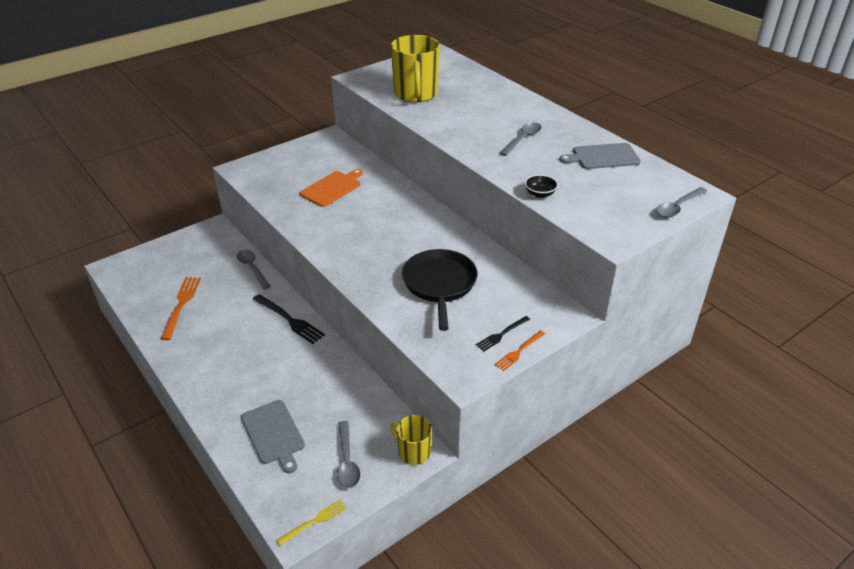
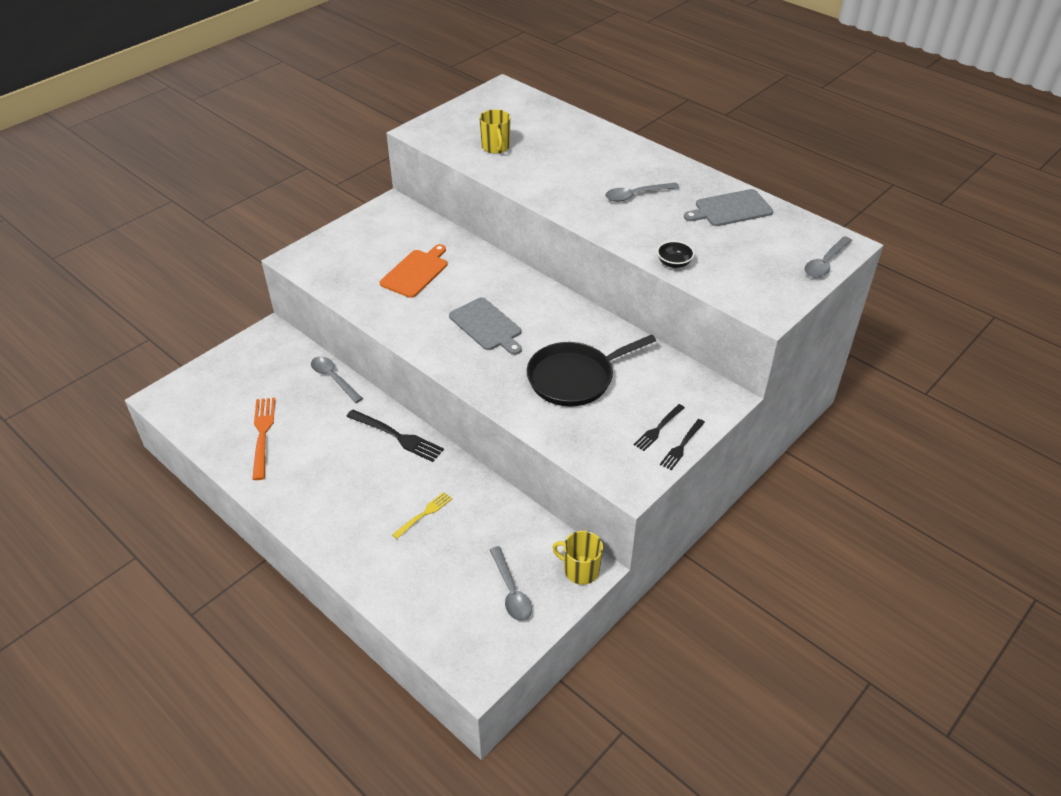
camera: 10 degrees left, 5 degrees up
grey cutting board [241,400,305,473] -> grey cutting board moved to [449,297,522,355]
yellow fork [276,499,347,546] -> yellow fork moved to [392,492,452,539]
yellow mug [391,35,440,103] -> yellow mug [479,109,511,154], size x0.54
black pan [402,249,477,331] -> black pan turned 105 degrees counterclockwise [527,335,656,406]
orange fork [495,330,545,371] -> black fork [660,419,705,470]
grey spoon [500,122,542,156] -> grey spoon turned 135 degrees counterclockwise [605,183,679,202]

